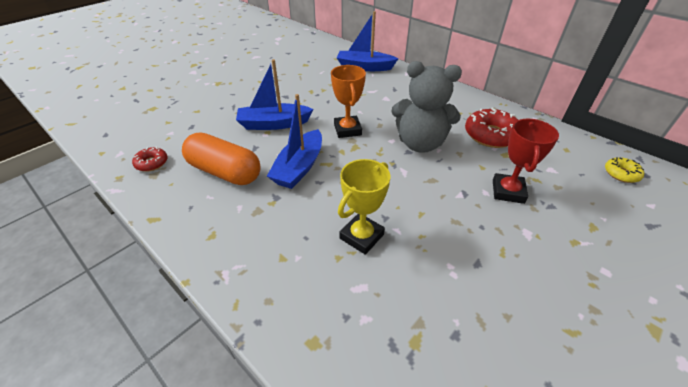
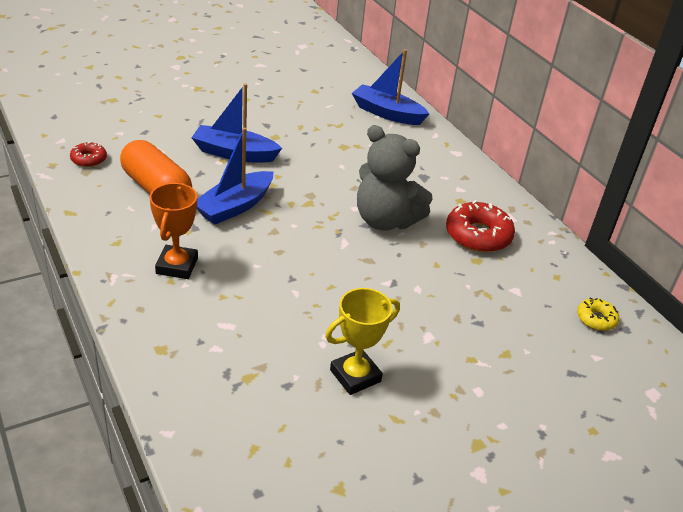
camera: 15 degrees right, 5 degrees down
orange trophy [331,65,366,138] -> orange trophy moved to [150,183,198,279]
yellow trophy [338,159,390,255] -> yellow trophy moved to [325,288,400,395]
red trophy [493,118,559,204] -> none

